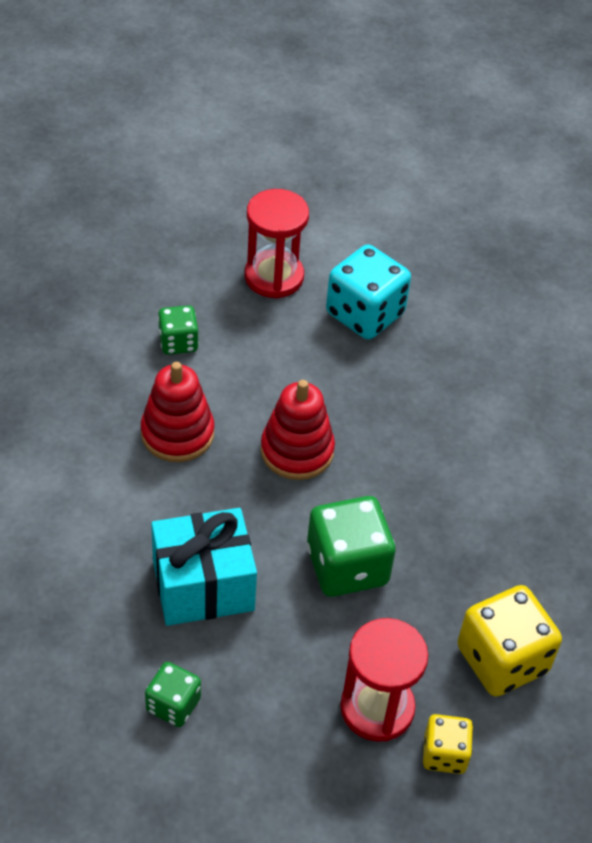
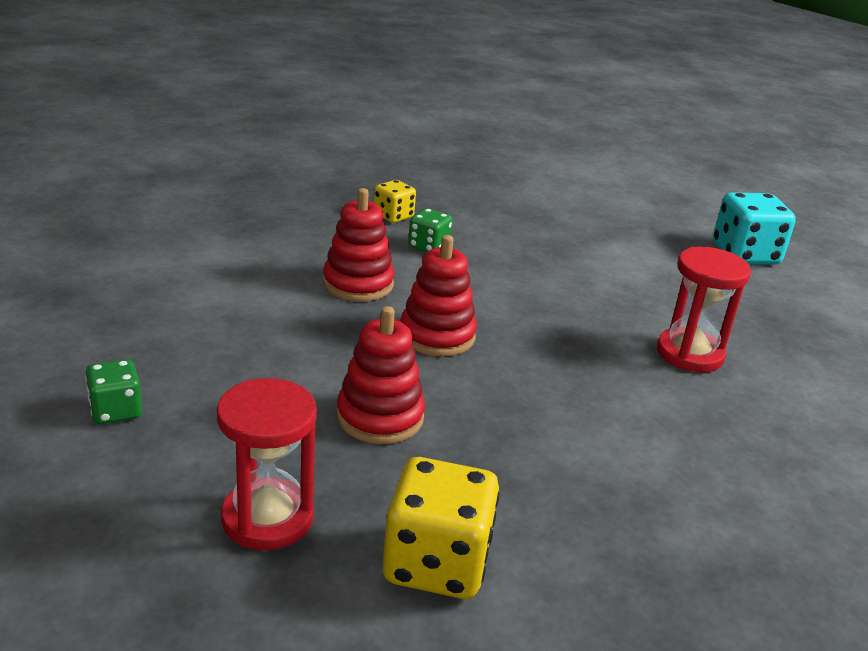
camera: 40 degrees right, 20 degrees down
turquoise gift [151,508,257,626] -> none
red hourglass [245,189,309,299] -> red hourglass moved to [657,247,751,372]
green dice [307,496,395,597] -> red stacking toy [336,306,425,444]
turquoise dice [326,244,411,339] -> turquoise dice moved to [713,192,796,264]
yellow dice [423,714,473,774] -> yellow dice moved to [374,180,416,223]

